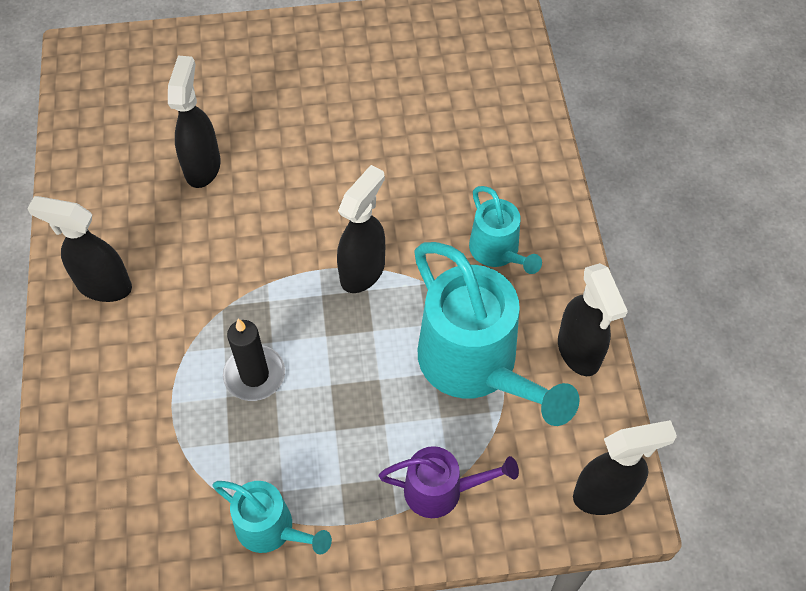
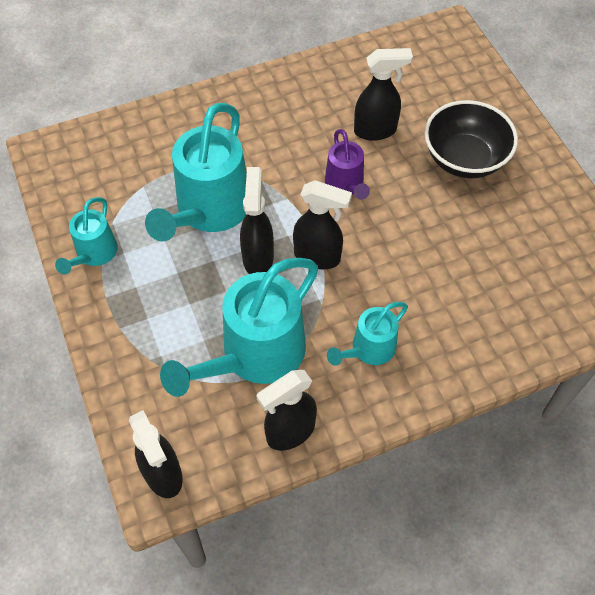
camera: 75 degrees right, 0 degrees up
black spray bottle [27,196,132,302] -> black spray bottle moved to [240,167,274,274]
black candle [223,319,285,401] -> turquoise watering can [145,103,247,241]
purple watering can [379,446,519,518] -> purple watering can moved to [325,129,370,200]
none -> black bowl [424,100,518,178]

